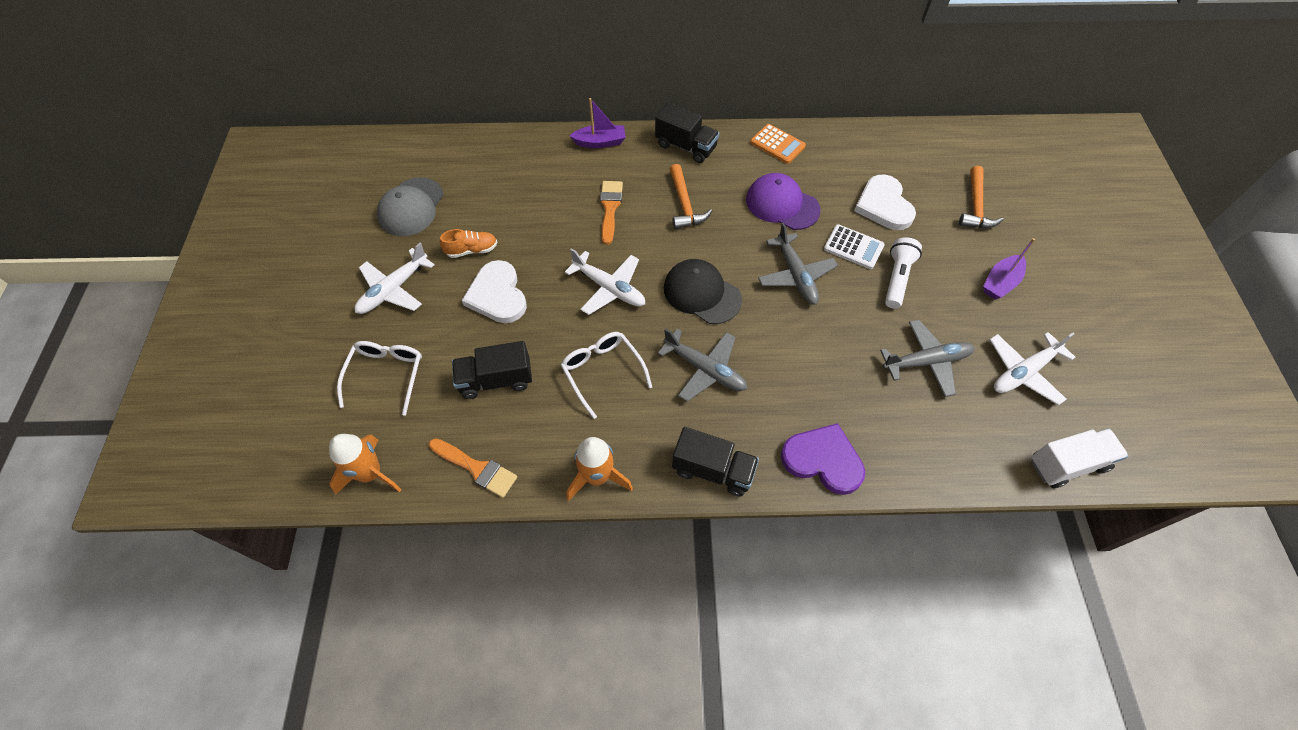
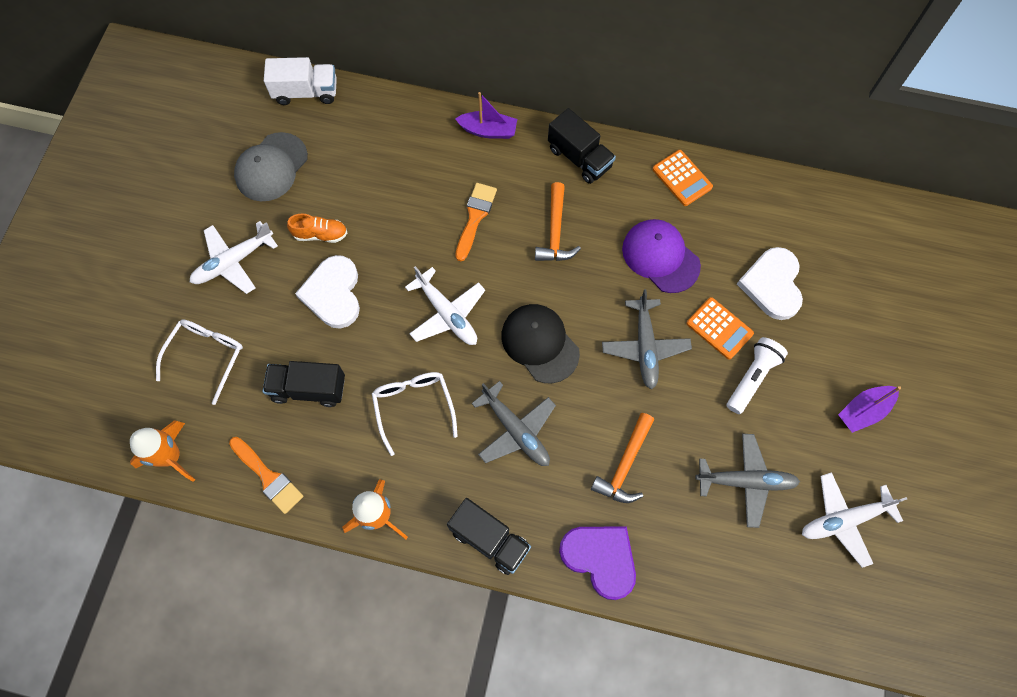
camera: 15 degrees right, 10 degrees up
white calculator [824,224,885,269] -> orange calculator [686,297,754,360]
orange hammer [959,166,1004,228] -> orange hammer moved to [591,413,654,503]
white truck [1031,428,1128,488] -> white truck moved to [264,57,337,105]

